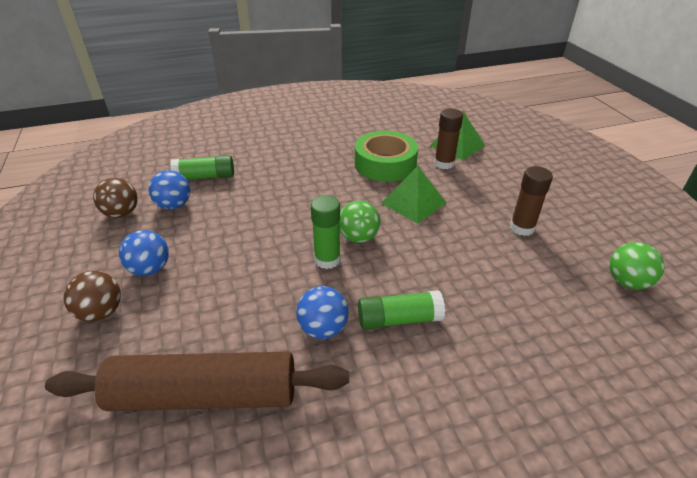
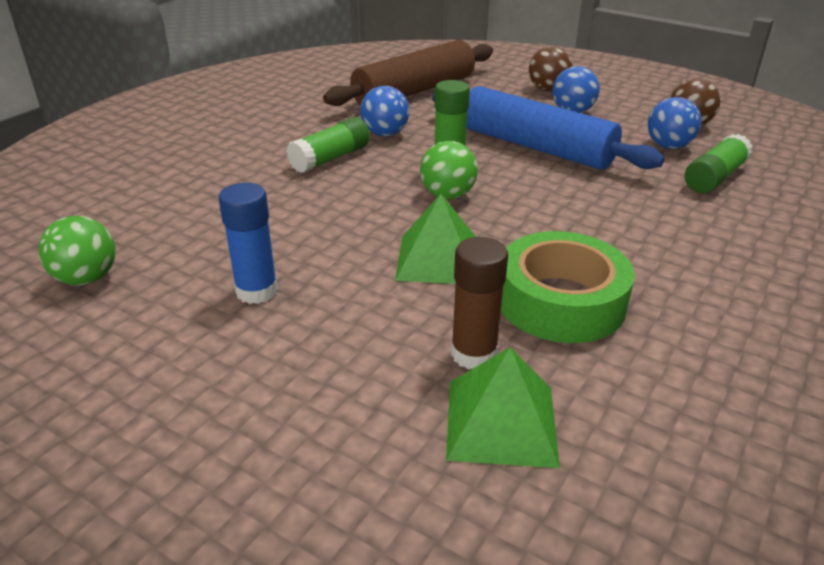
camera: 140 degrees right, 5 degrees down
brown glue stick [510,166,553,236] -> blue glue stick [219,183,278,304]
none -> blue rolling pin [432,86,665,170]

